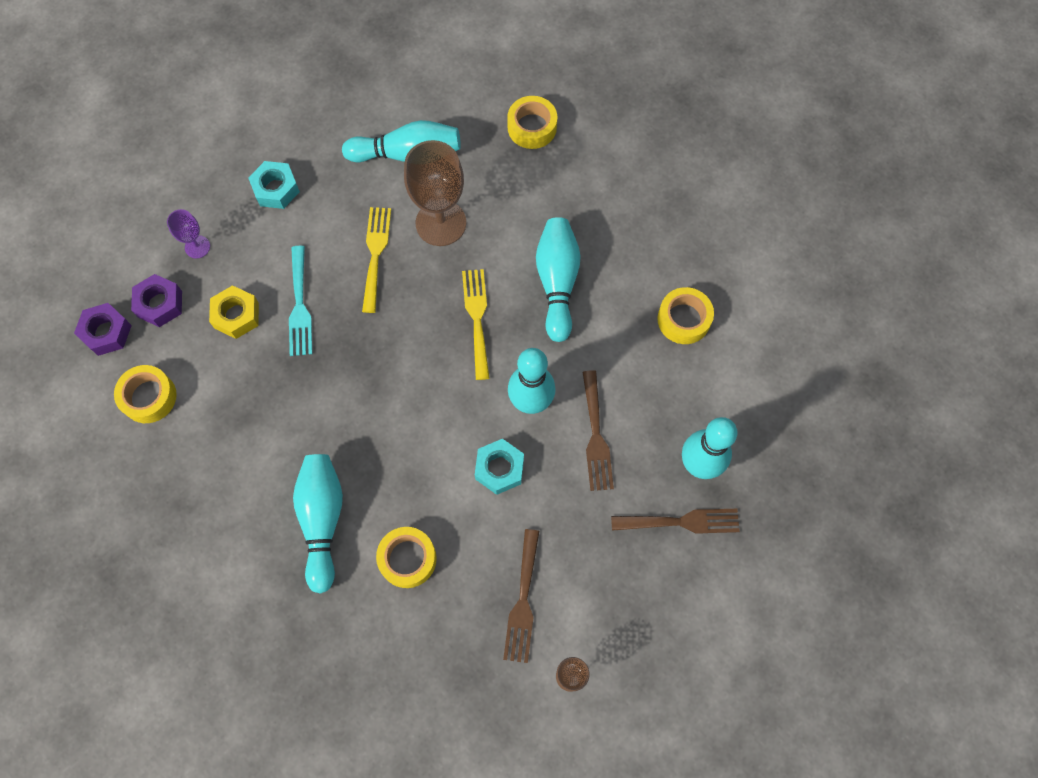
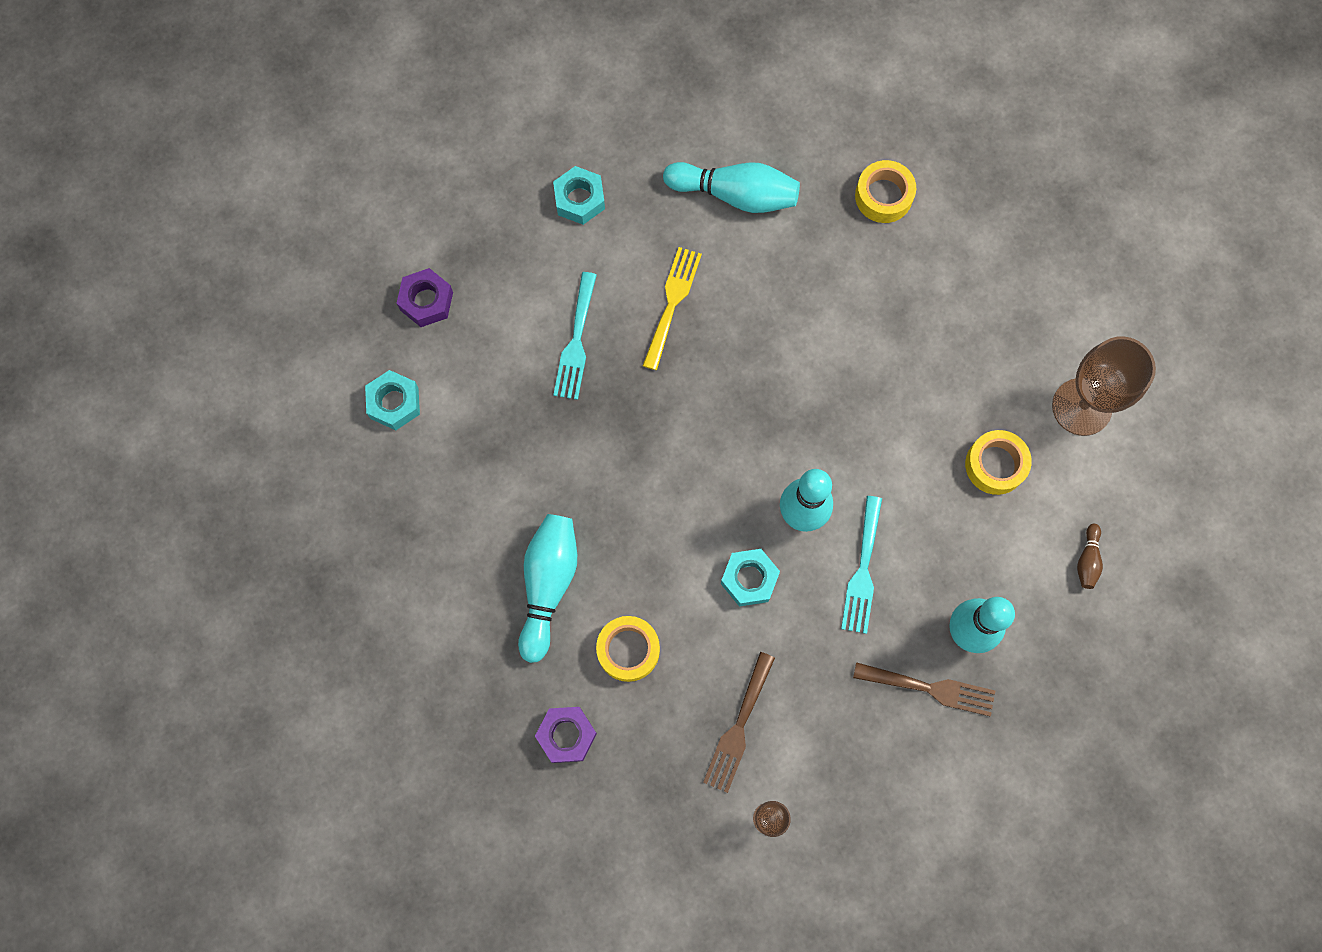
camera: 15 degrees right, 5 degrees up
purple nut [74,303,132,356] -> purple nut moved to [535,707,597,763]
yellow tape [114,365,177,423] -> turquoise nut [365,370,420,430]
purple goblet [167,209,210,259] -> none
yellow nut [209,285,259,339] -> none
brown goblet [404,140,466,246] -> brown goblet moved to [1052,336,1156,436]
yellow fork [462,269,490,380] -> none
turquoise bowling pin [536,217,581,342] -> none
brown fork [582,370,614,491] -> turquoise fork [841,496,882,634]
none -> brown bowling pin [1077,524,1103,589]

